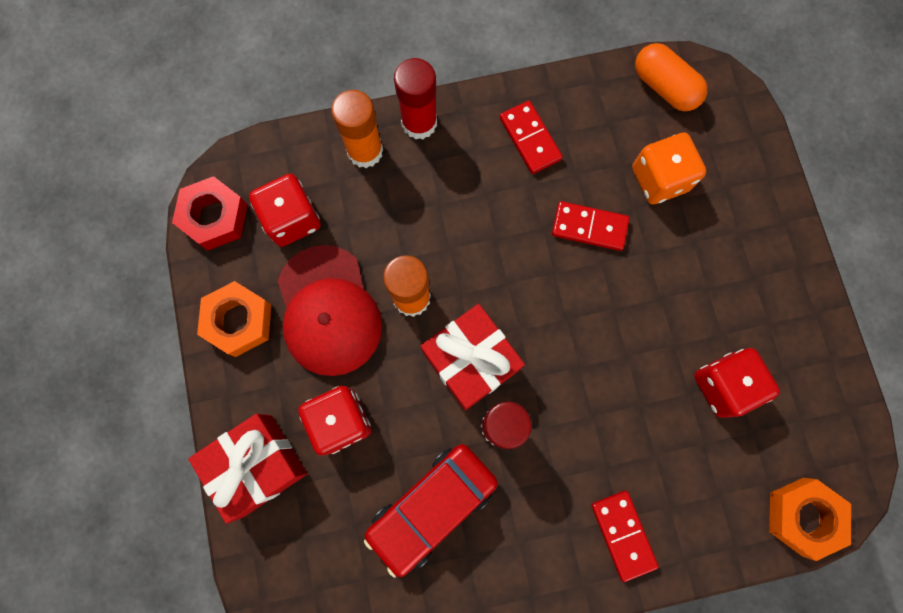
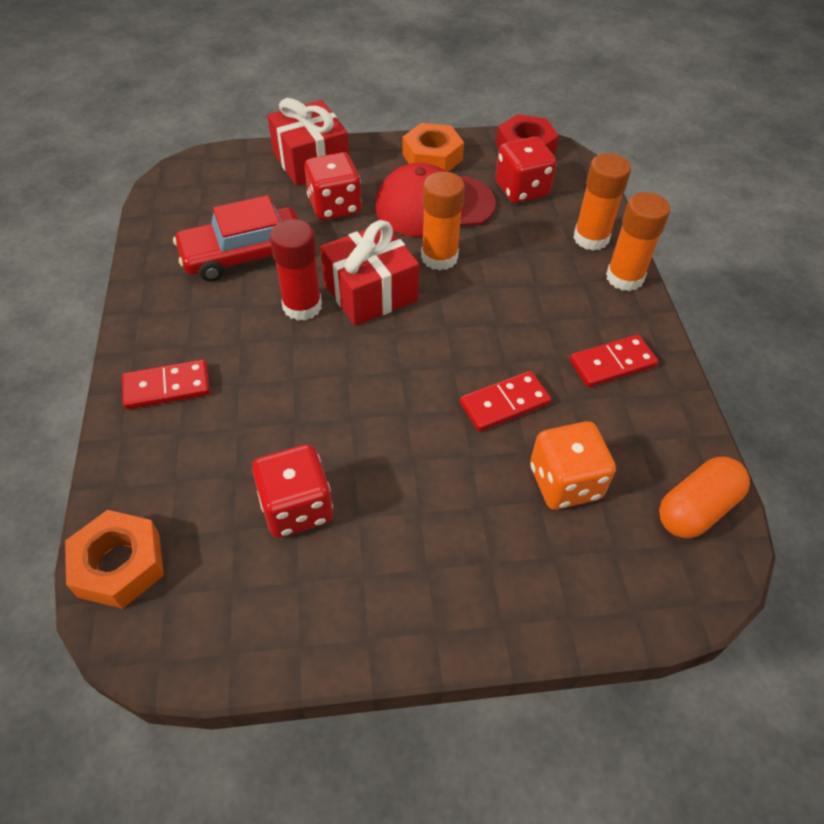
camera: 95 degrees right, 25 degrees down
red car [364,444,498,577] -> red car turned 75 degrees counterclockwise [173,195,298,282]
red glue stick [394,58,437,139] -> orange glue stick [606,192,670,291]
red domino [552,201,629,251] -> red domino turned 45 degrees clockwise [460,371,551,432]

